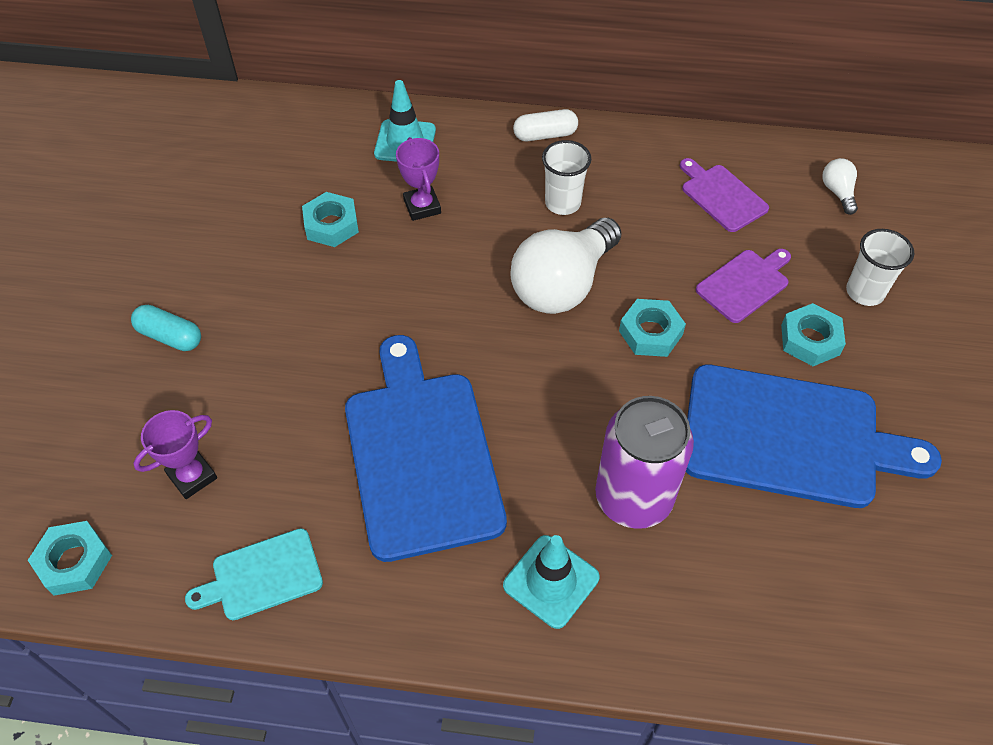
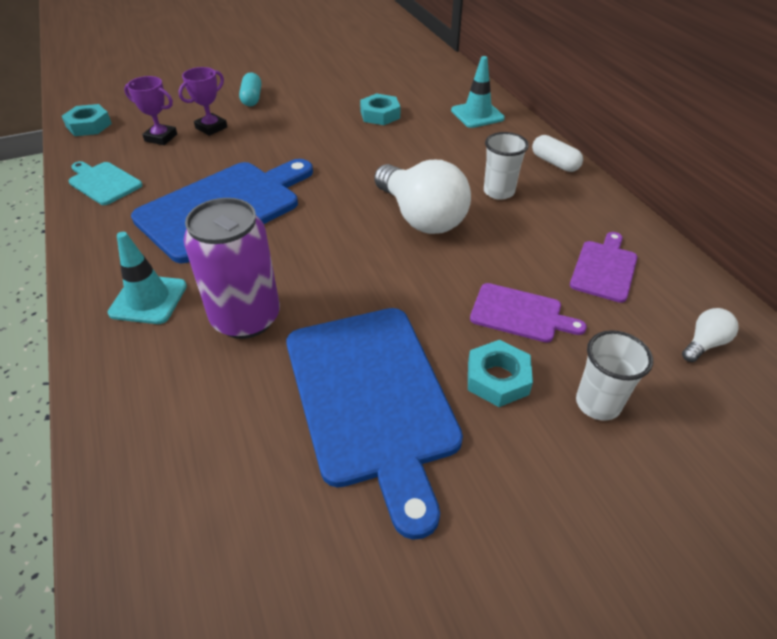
camera: 60 degrees right, 10 degrees down
purple trophy [396,137,441,221] -> purple trophy moved to [178,67,227,136]
white light bulb [510,218,621,314] -> white light bulb turned 135 degrees counterclockwise [374,160,471,234]
turquoise nut [619,299,686,357] -> none

